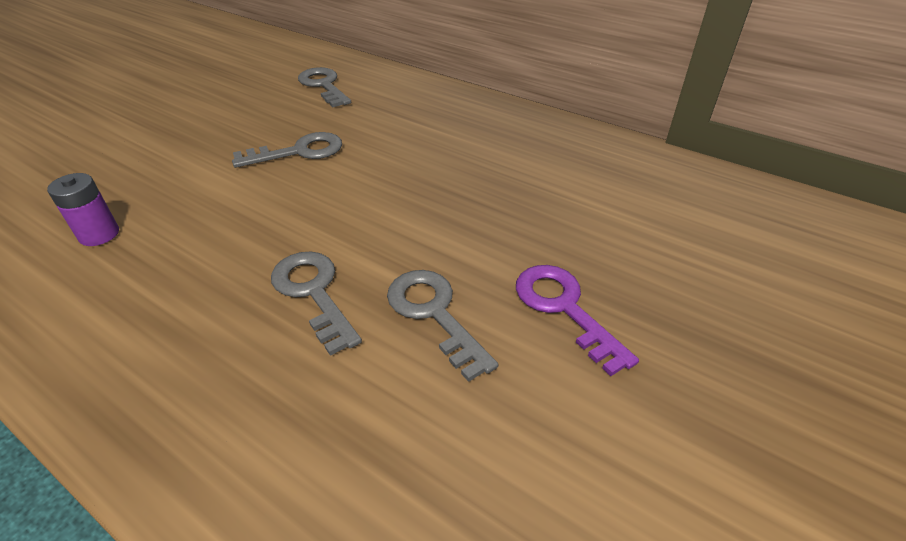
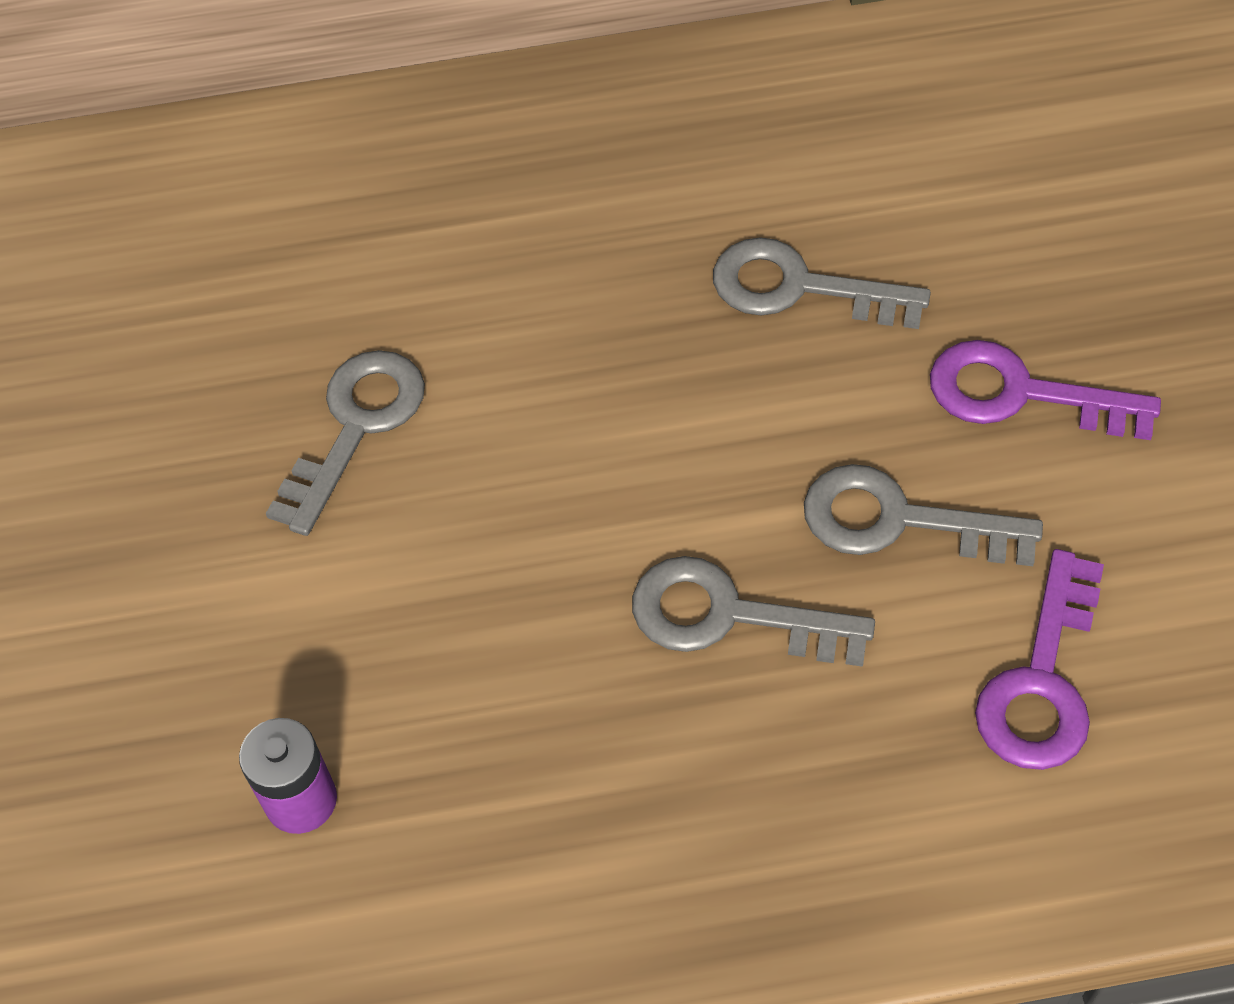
camera: 40 degrees left, 15 degrees up
grey key [298,67,351,107] -> grey key moved to [713,237,931,329]
none -> purple key [975,549,1104,770]

